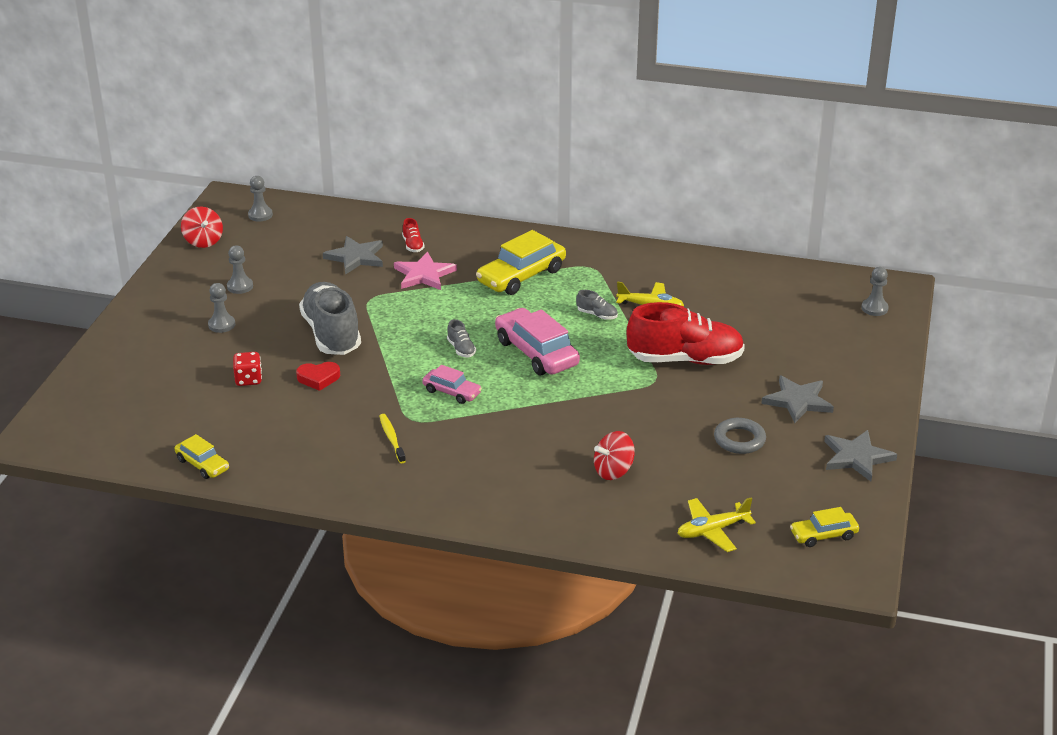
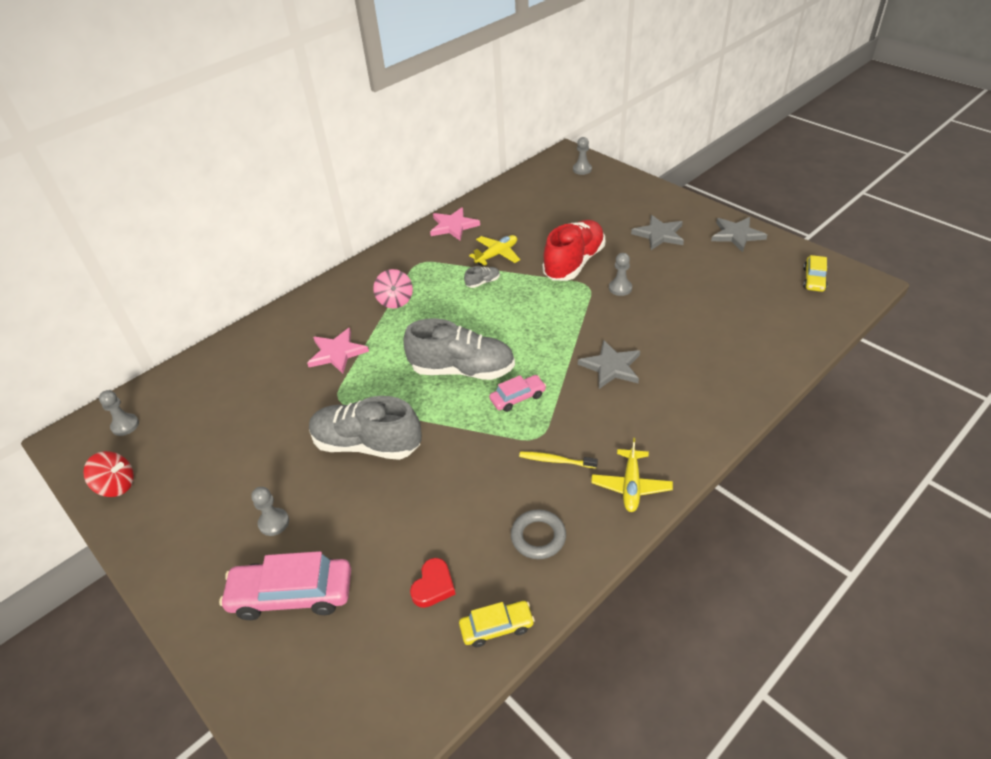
camera: 55 degrees left, 10 degrees up
grey pawn [227,245,253,294] -> grey pawn moved to [609,253,632,296]
red dice [233,352,262,386] -> none
red heart [296,362,340,391] -> red heart moved to [410,558,456,608]
grey star [323,236,383,275] -> grey star moved to [578,340,640,389]
red shoe [402,218,425,252] -> none
grey shoe [447,319,476,357] -> grey shoe [403,318,515,380], size x2.49
yellow car [476,230,566,295] -> pink spinning top [373,269,413,308]
pink car [495,308,580,375] -> pink car moved to [219,551,351,620]
red spinning top [594,431,635,480] -> none
yellow plane [677,497,756,552] -> yellow plane moved to [591,438,673,512]
grey ring [714,418,766,454] -> grey ring moved to [511,509,566,559]
none -> pink star [430,207,480,240]

